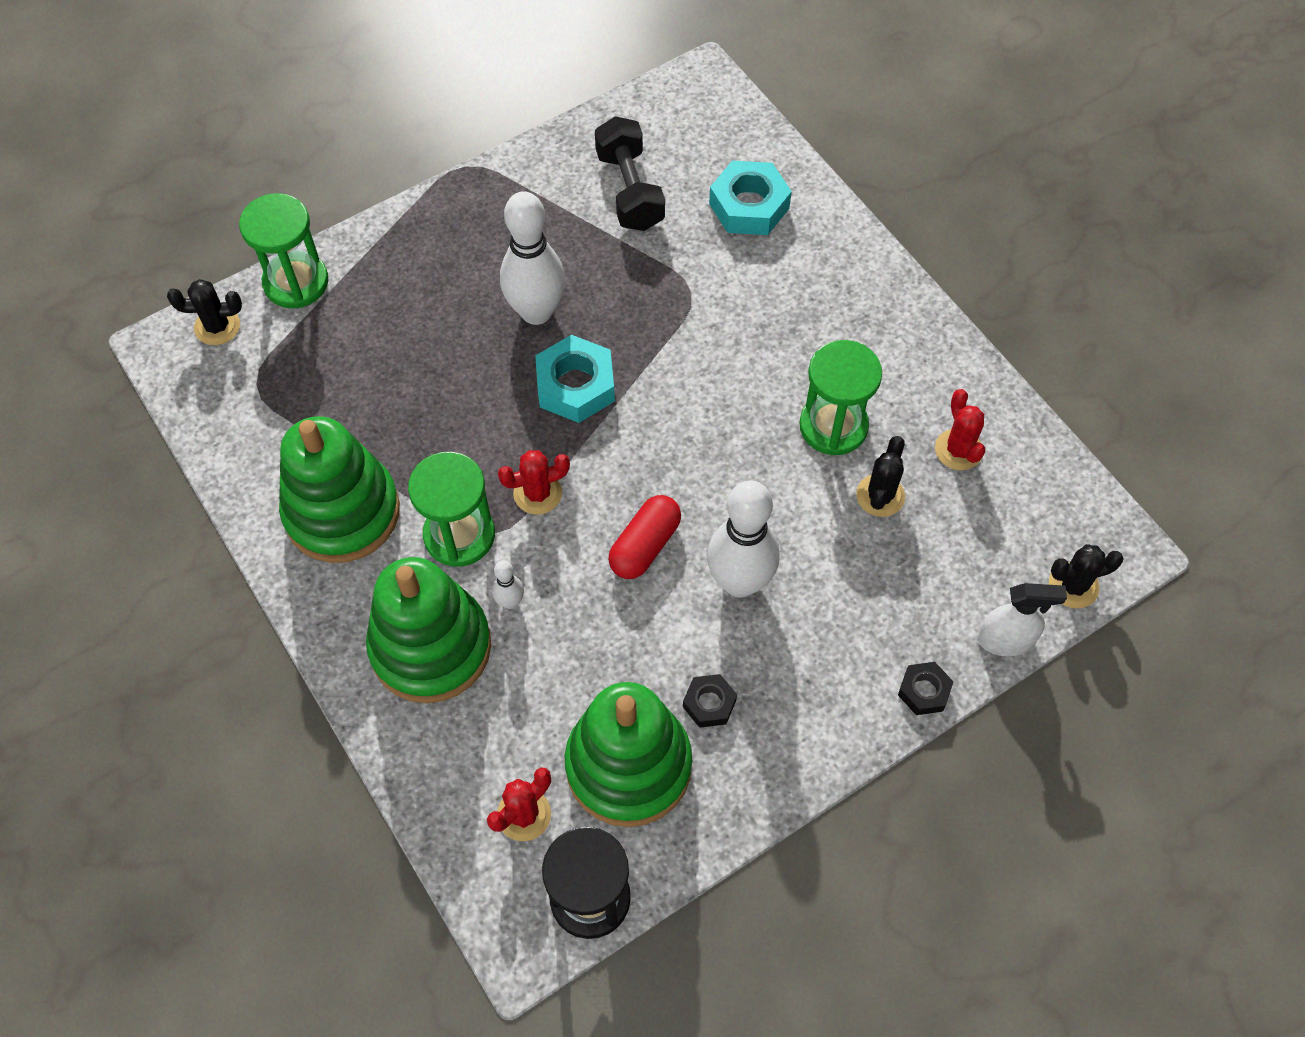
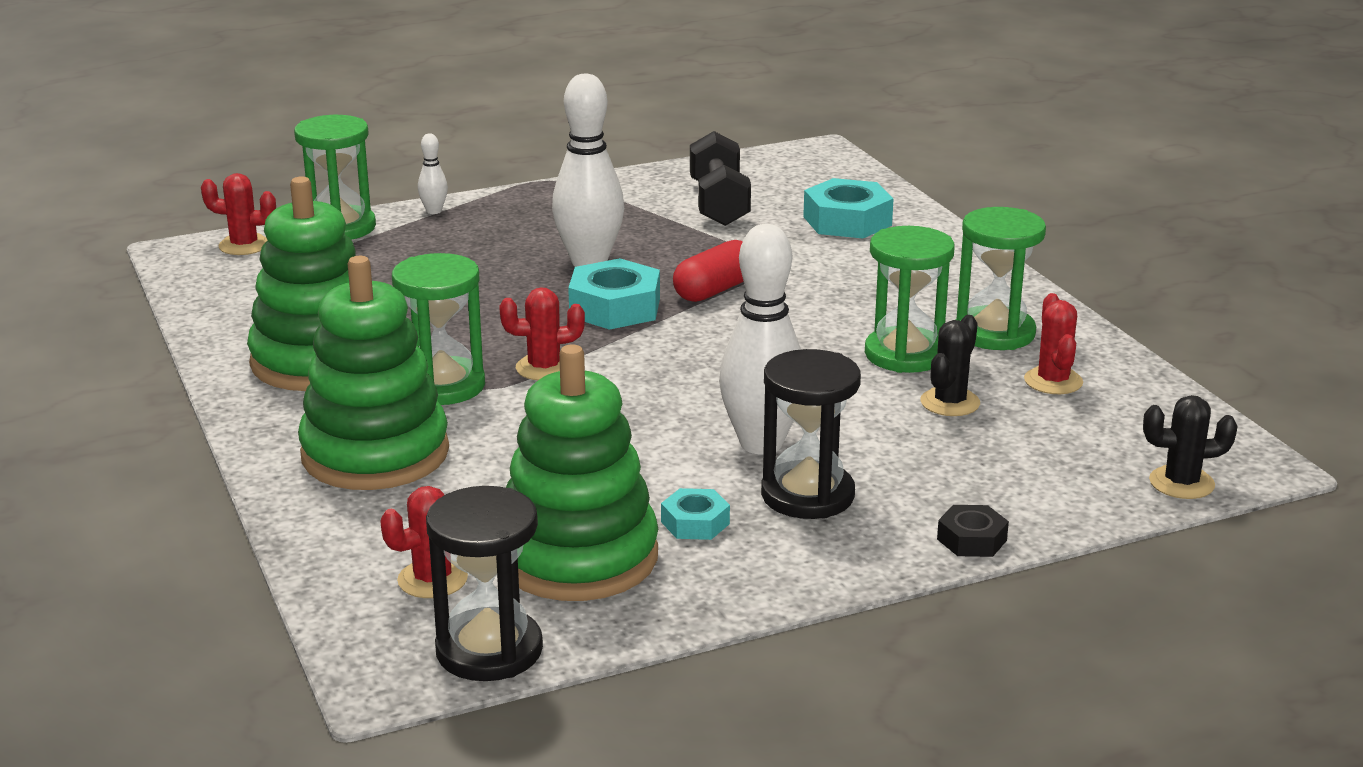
camera: 10 degrees right, 35 degrees down
black cactus [167,279,242,345] -> red cactus [201,173,276,255]
white bowling pin [492,560,524,609] -> white bowling pin moved to [418,133,448,214]
red capsule [608,495,681,579] -> red capsule moved to [673,240,744,302]
black nut [683,674,737,728] -> turquoise nut [661,488,730,540]
white spray bottle [977,583,1067,656] -> none
none -> black hourglass [761,349,861,519]
none -> green hourglass [956,207,1046,350]

